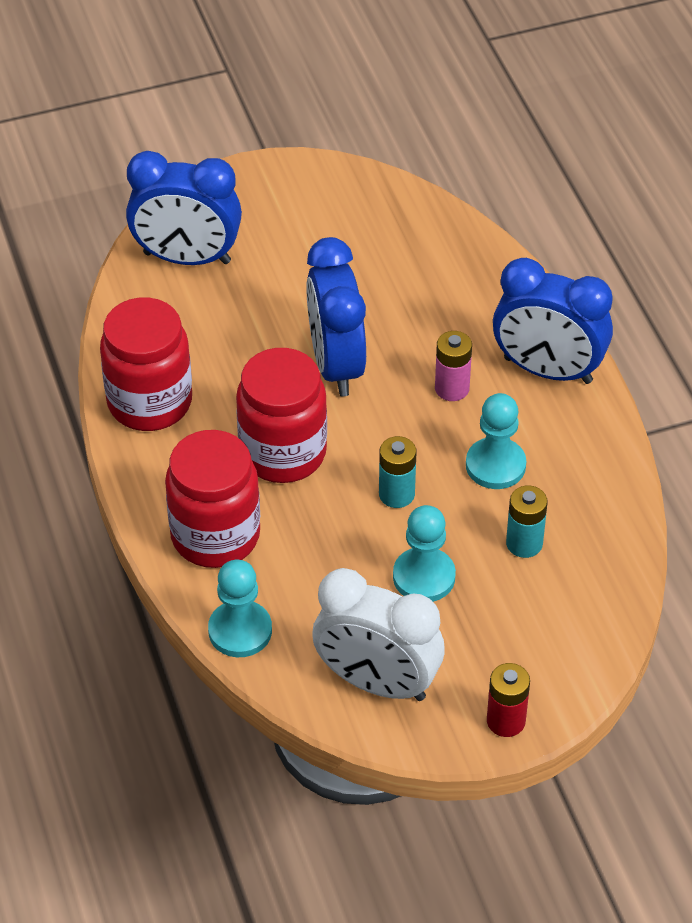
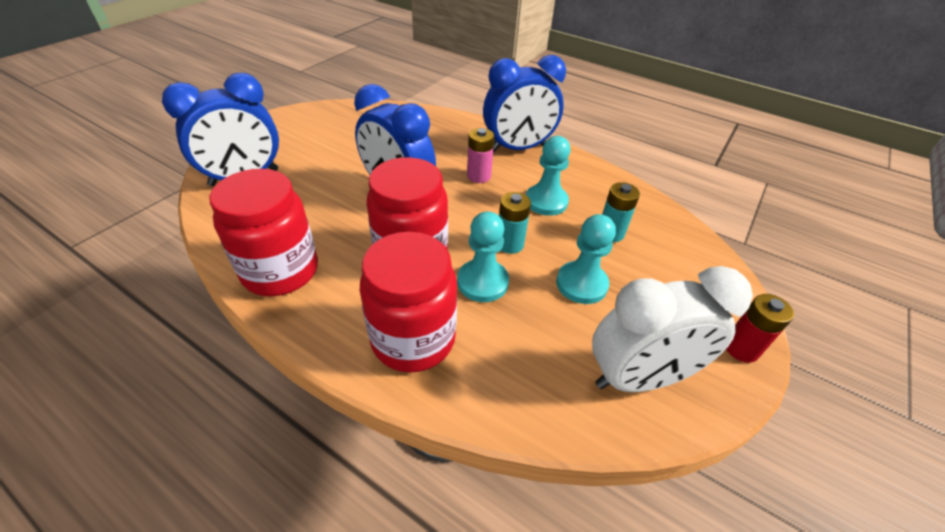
camera: 40 degrees left, 5 degrees down
turquoise pawn [208,560,272,657] -> turquoise pawn moved to [457,211,509,302]

